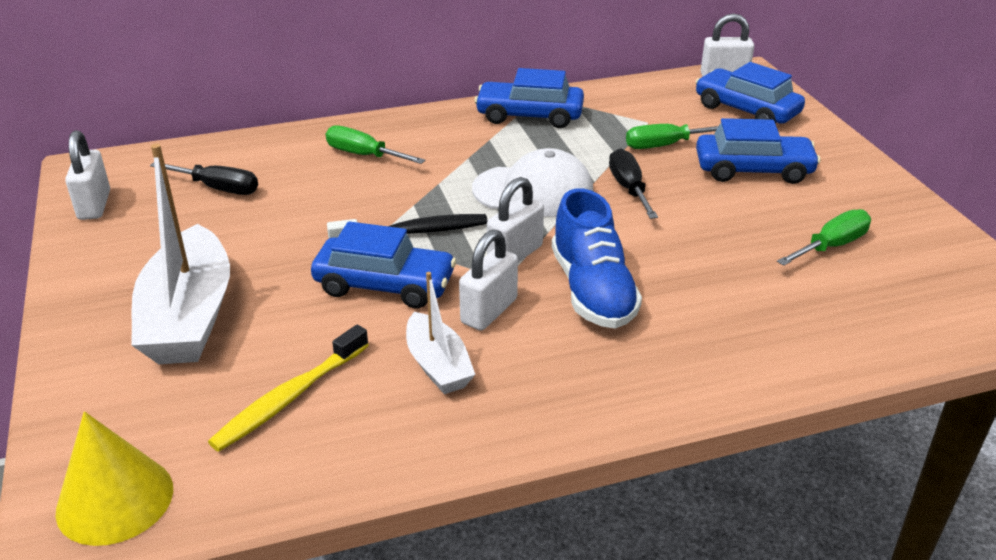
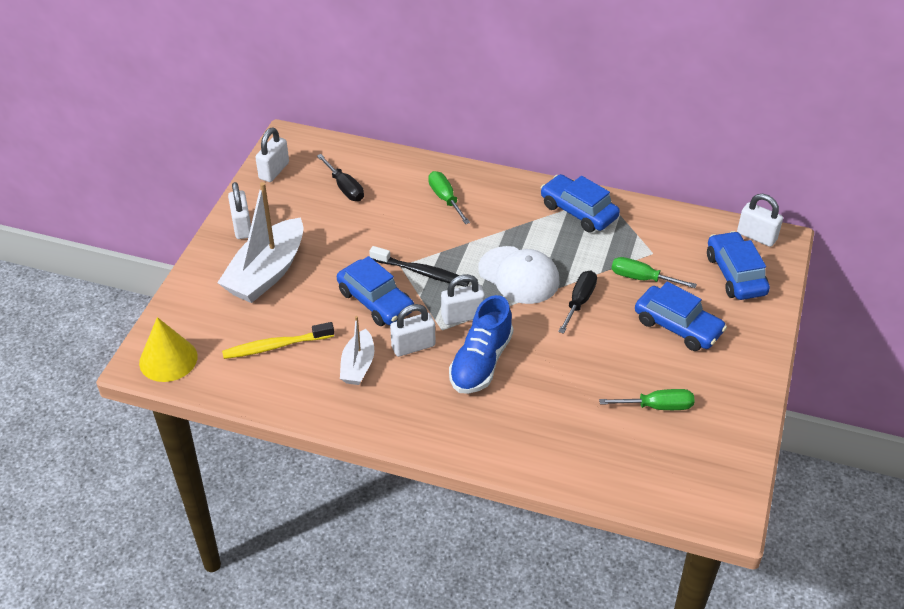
camera: 35 degrees right, 10 degrees up
none -> white padlock [228,182,251,239]

